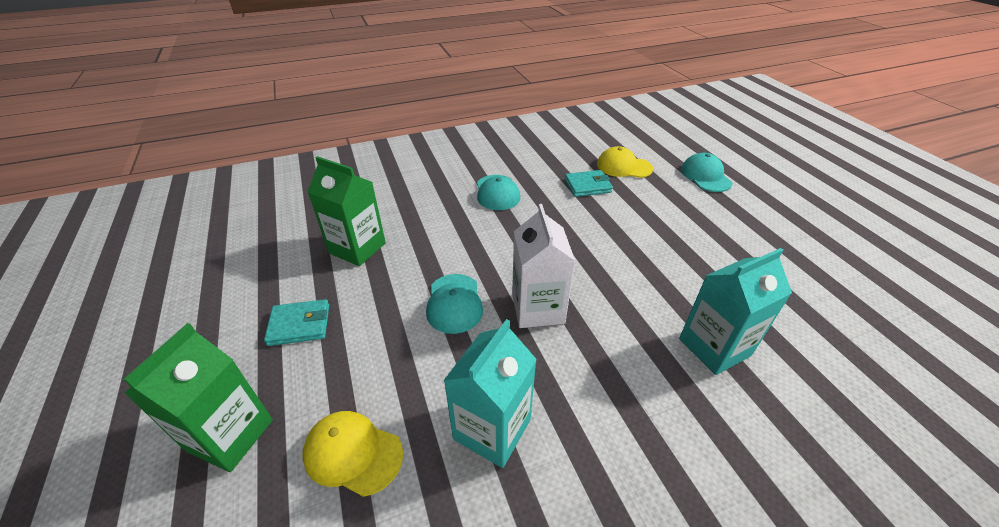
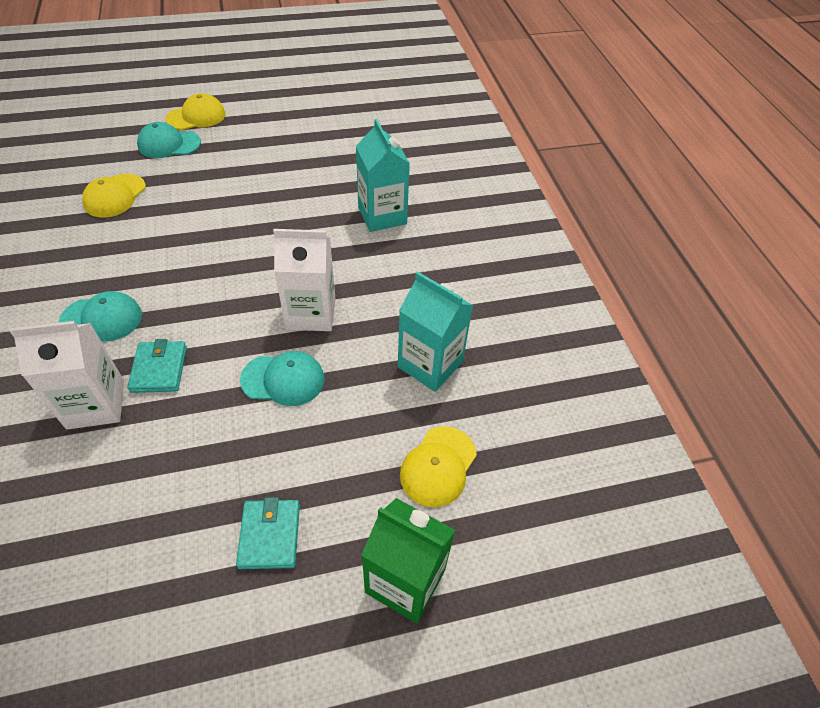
camera: 85 degrees left, 10 degrees up
green carton [308,156,386,266] -> none
turquoise wallet [565,170,613,197] -> turquoise wallet moved to [127,339,187,393]
none -> white carton [9,321,124,430]
none -> yellow cap [165,93,226,130]

